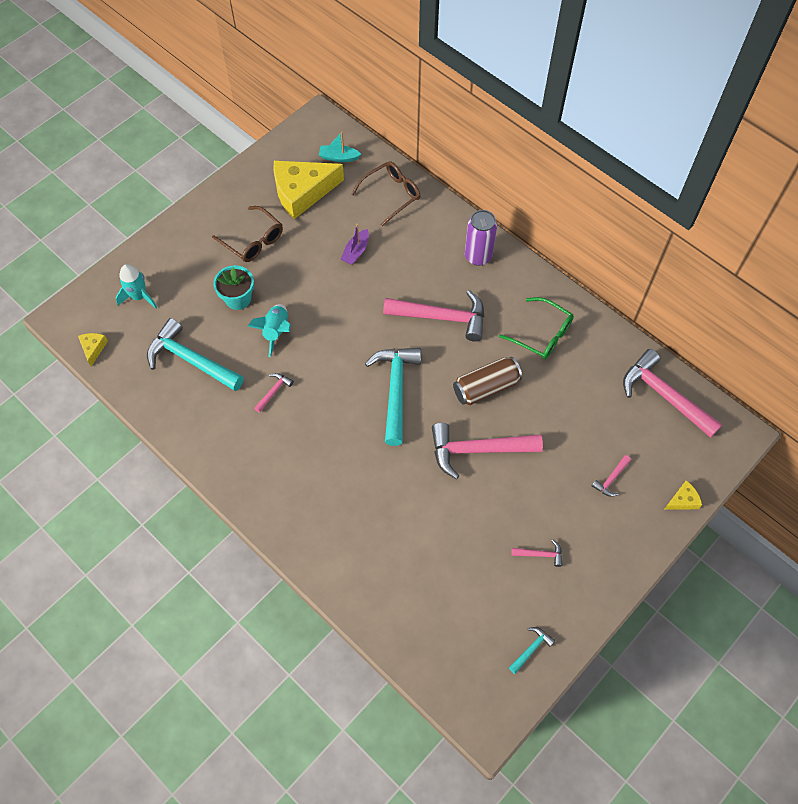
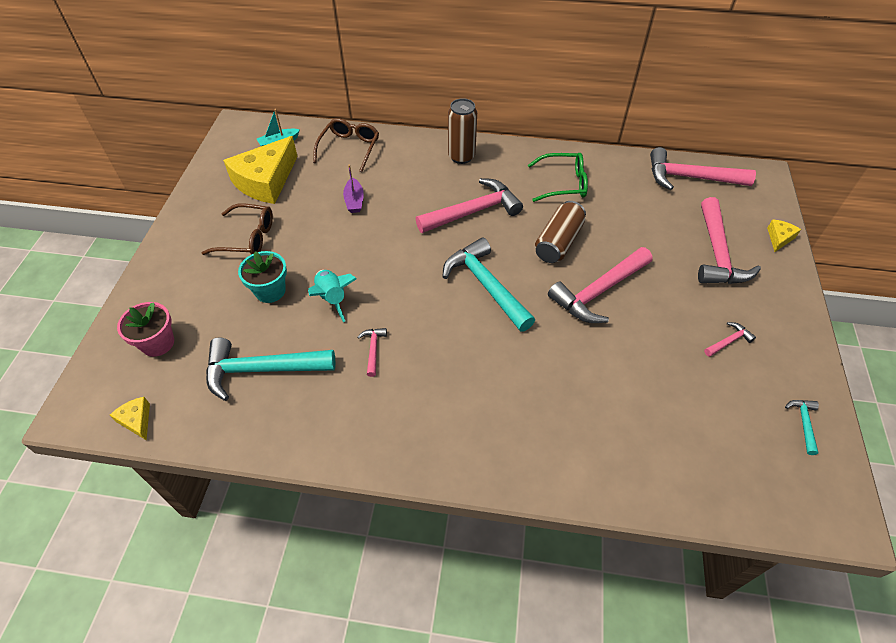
camera: 35 degrees left, 10 degrees down
turquoise rocket [116,264,157,308] -> pink flower pot [117,302,174,357]
purple can [465,210,497,266] -> brown can [448,98,477,164]
pink hammer [592,455,631,497] -> pink hammer [698,197,761,284], size x2.26

